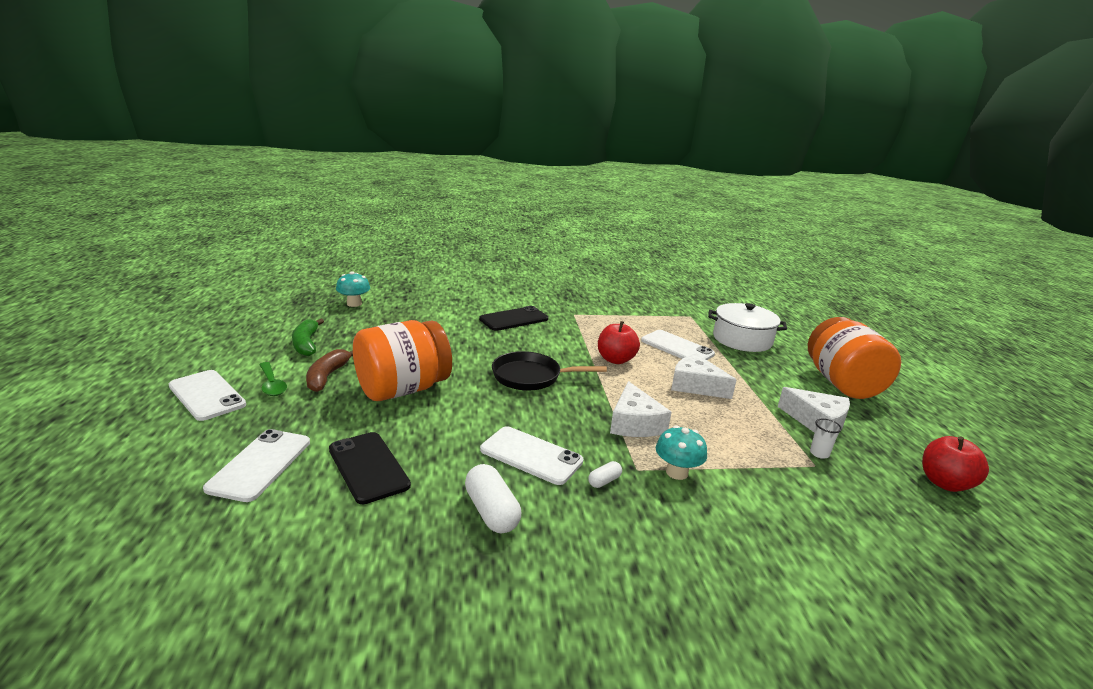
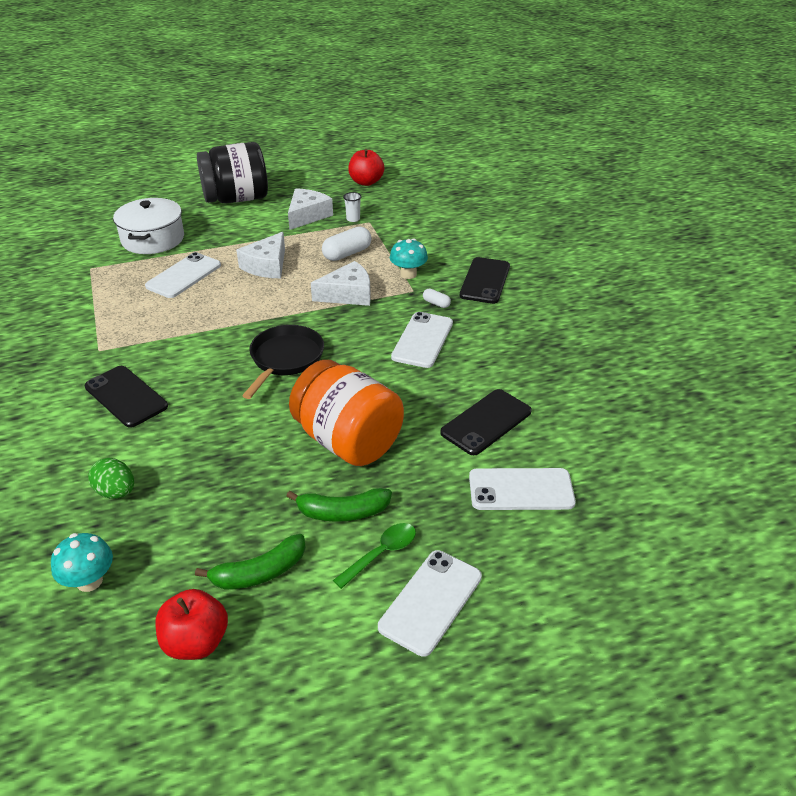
camera: 100 degrees left, 15 degrees up
brown banana [306,349,353,392] -> green banana [287,488,392,522]
white capsule [465,464,521,533] -> white capsule moved to [322,227,372,261]
black pan [492,351,607,391] -> black pan turned 150 degrees counterclockwise [242,325,324,399]
red apple [598,321,640,364] -> red apple moved to [155,589,228,660]
orange jar [808,317,901,399] -> black jar [197,142,268,204]
none -> green egg [88,458,134,499]
none -> black phone [460,257,510,304]

